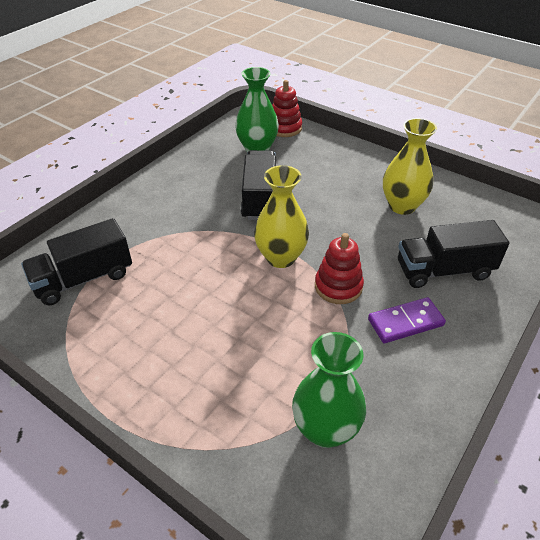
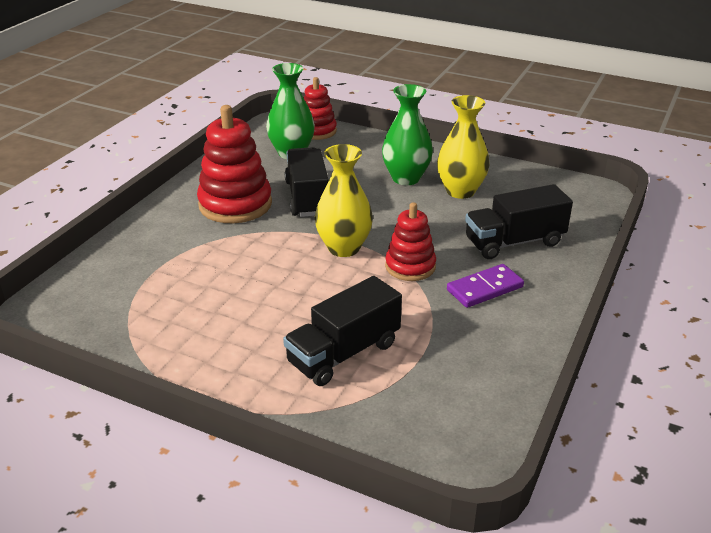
camera: 10 degrees left, 10 degrees down
black truck [21,218,132,305] -> black truck moved to [283,276,402,386]
green vase [292,332,366,448] -> green vase moved to [382,84,433,185]
none -> red stacking toy [197,105,272,223]

